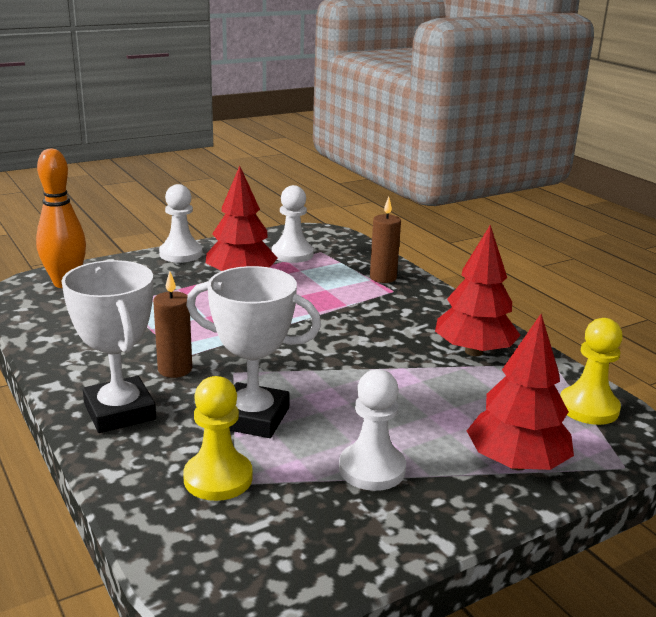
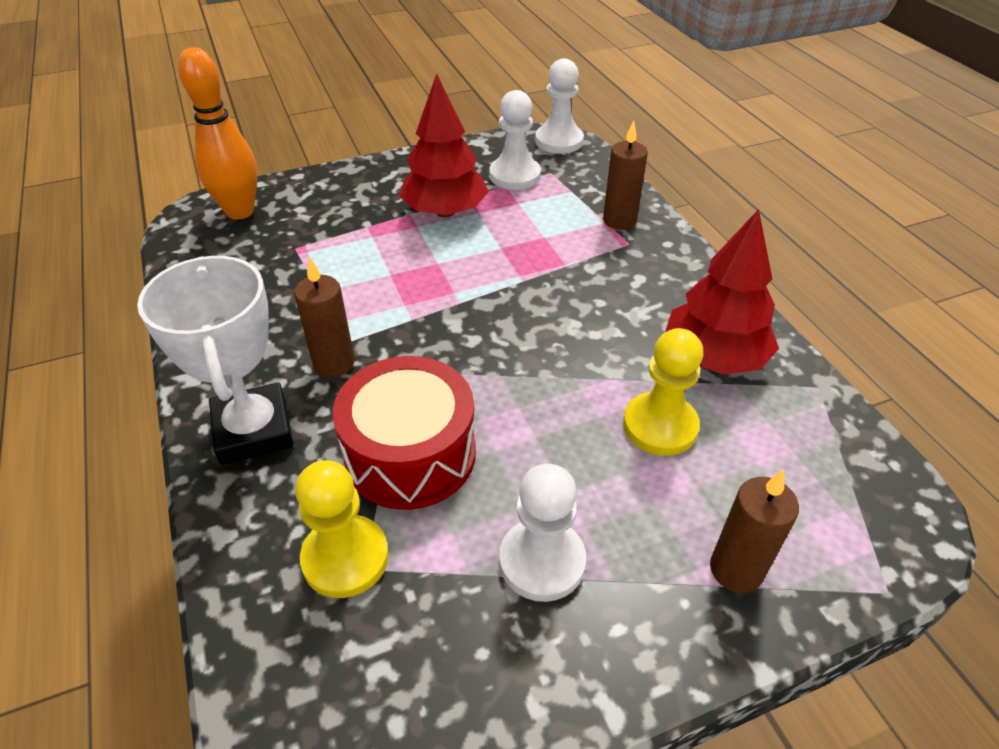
camera: 10 degrees right, 20 degrees up
white pawn [159,184,202,263] -> white pawn moved to [535,58,584,154]
white trophy [186,266,321,438] -> red drum [333,356,476,510]
red tree [467,314,574,470] -> brown candle [710,470,799,593]
yellow pawn [560,318,623,425] -> yellow pawn moved to [623,328,703,456]

